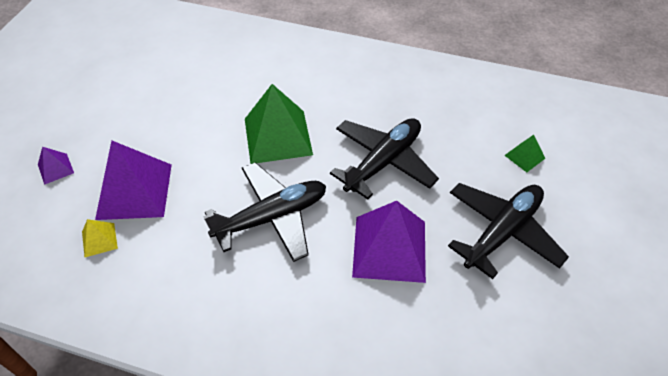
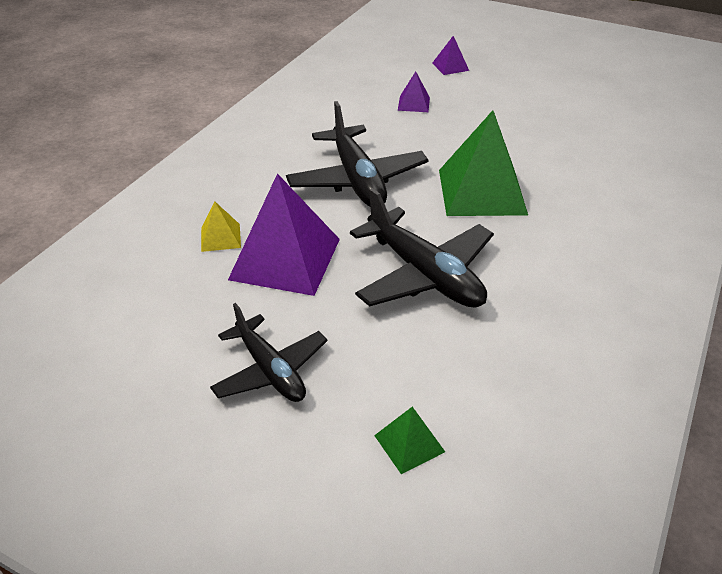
camera: 100 degrees right, 10 degrees down
yellow pyramid [82,219,118,258] -> yellow pyramid moved to [201,201,241,252]
purple pyramid [95,141,172,220] -> purple pyramid [398,71,430,112], size x0.46
black plane [448,183,569,279] -> black plane [210,303,327,402], size x0.66

